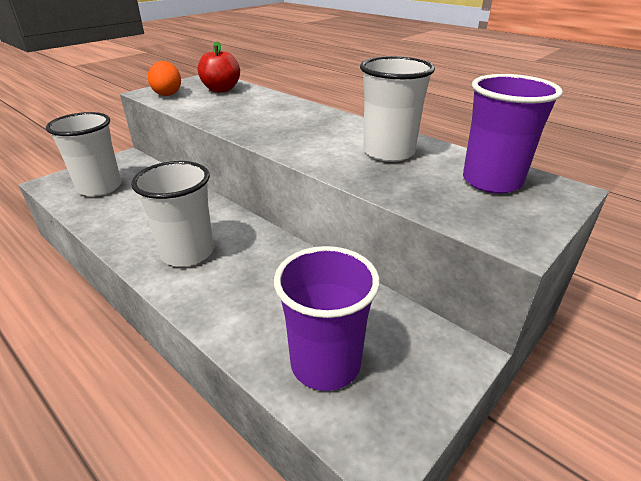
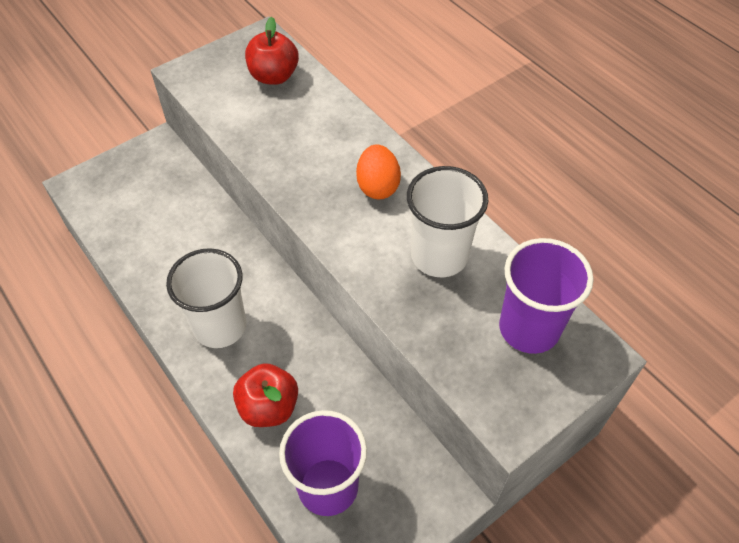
camera: 10 degrees right, 20 degrees up
white cup [46,112,121,197] -> none
orange egg [148,61,181,96] -> orange egg moved to [356,144,401,199]
none -> red apple [233,363,298,427]

